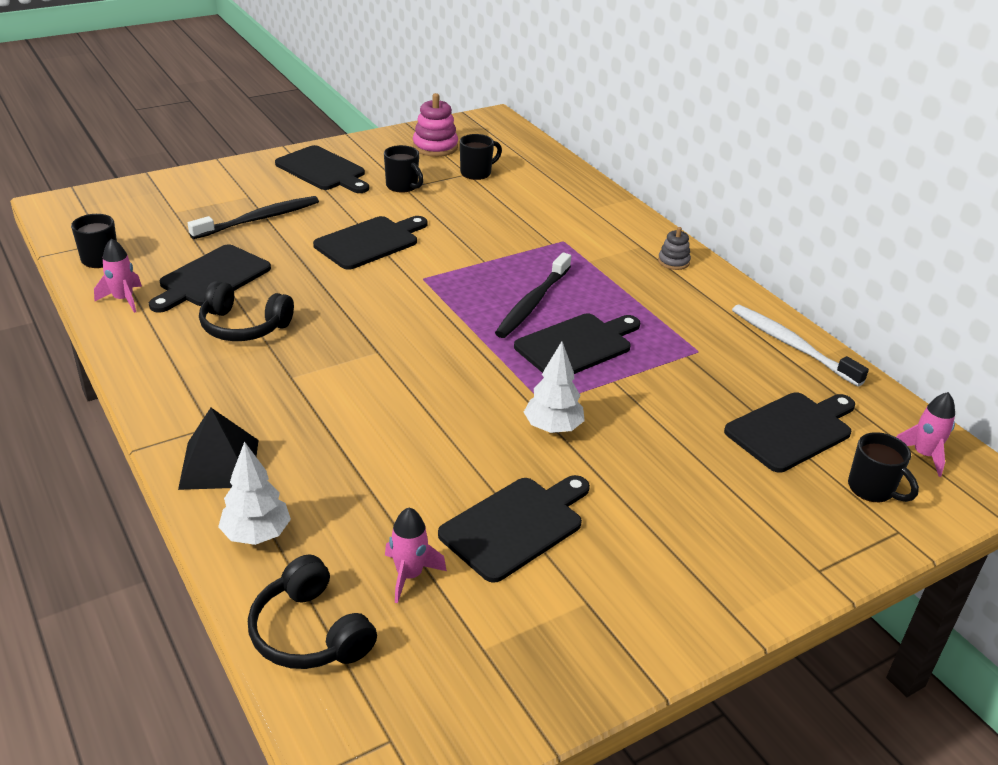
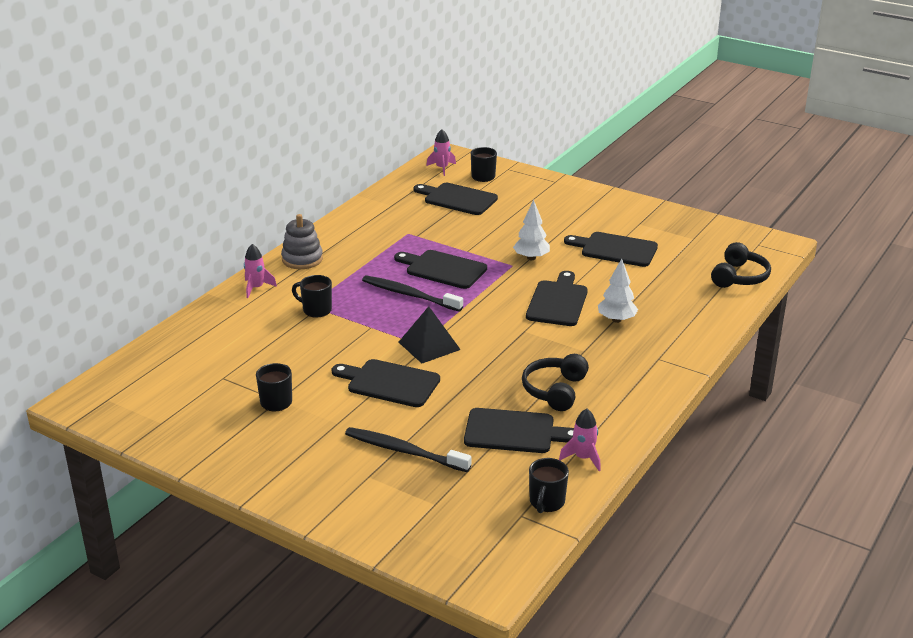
camera: 115 degrees left, 5 degrees down
black pyramid [178,408,259,490] -> black pyramid moved to [399,306,461,363]
black headphones [199,281,294,341] -> black headphones turned 150 degrees counterclockwise [522,354,589,411]
white tree [218,441,291,545] -> white tree moved to [598,259,638,323]
black cutting board [275,145,369,193] -> black cutting board moved to [526,271,588,326]
pink rocket [385,507,447,603] -> pink rocket moved to [244,244,277,298]
pink stacking toy [413,93,458,157] -> none
black mug [460,134,502,180] -> black mug moved to [292,275,332,318]
black toothbrush [495,252,571,338] -> black toothbrush turned 150 degrees counterclockwise [362,275,463,312]
grey stacking toy [658,227,691,270] -> grey stacking toy [281,214,323,269], size x1.67
white toothbrush [732,304,869,387] -> none

